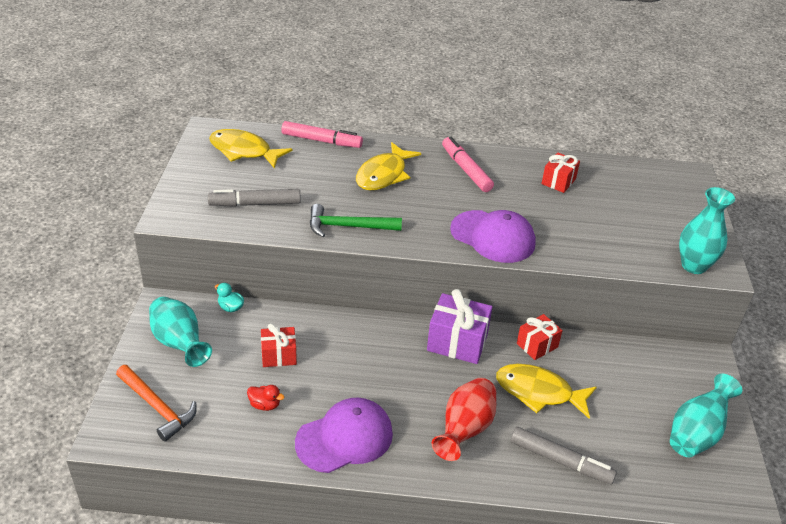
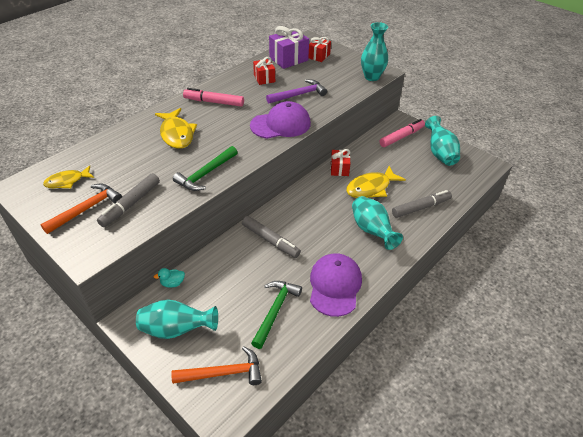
camera: 50 degrees left, 5 degrees up
yellow fish [209,129,293,169] -> yellow fish [43,166,94,188], size x0.64
red duck [247,385,285,411] -> green hammer [251,281,302,349]
red gift [261,324,297,367] -> red gift moved to [309,37,331,62]
pink marker [281,121,363,148] -> pink marker moved to [380,119,425,147]
purple gift [427,289,492,364] -> purple gift moved to [269,26,309,69]
red vase [432,378,496,461] -> turquoise vase [352,196,403,250]
none -> orange hammer [40,184,122,234]
none -> grey marker [242,216,301,258]
none -> purple hammer [266,79,327,104]

